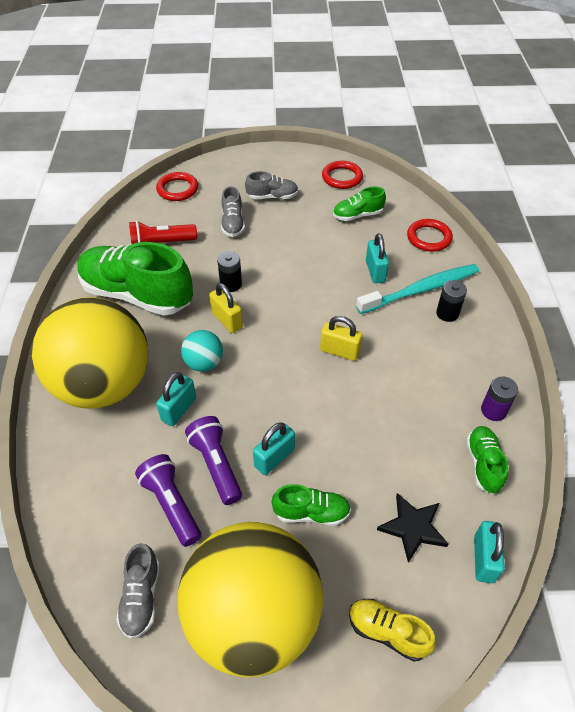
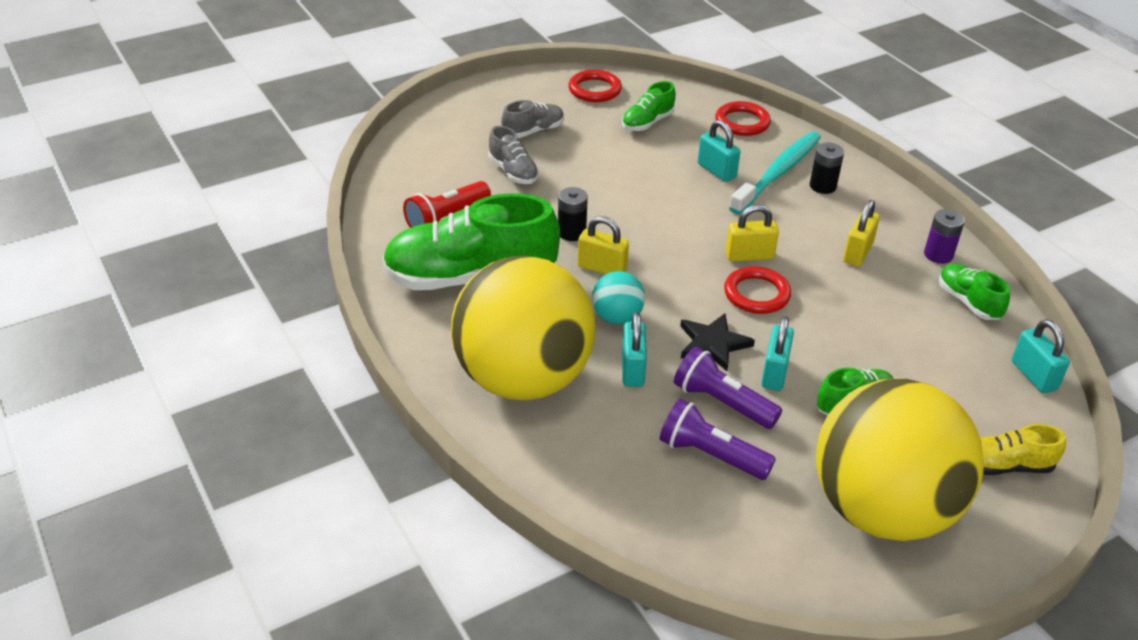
camera: 30 degrees left, 10 degrees down
grey shoe [116,543,160,639] -> none
red ring [156,172,198,201] -> red ring moved to [724,266,791,314]
black star [377,493,449,563] -> black star moved to [680,313,755,371]
none -> yellow padlock [843,200,880,266]

